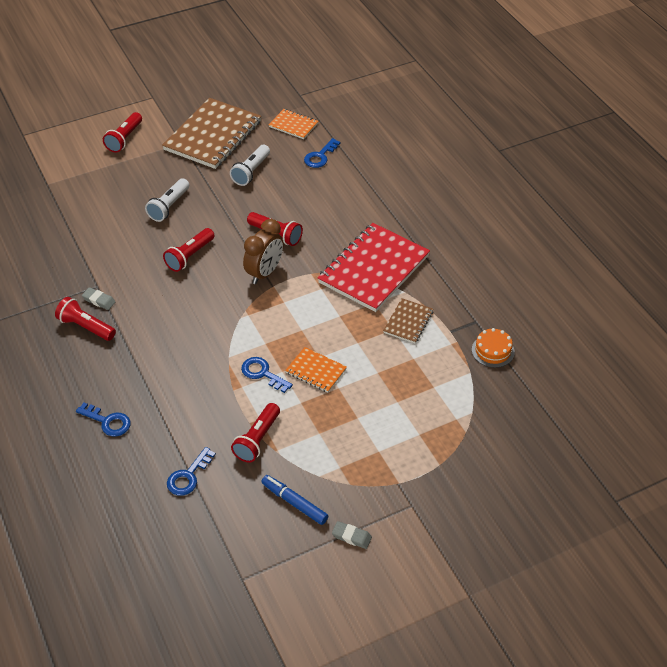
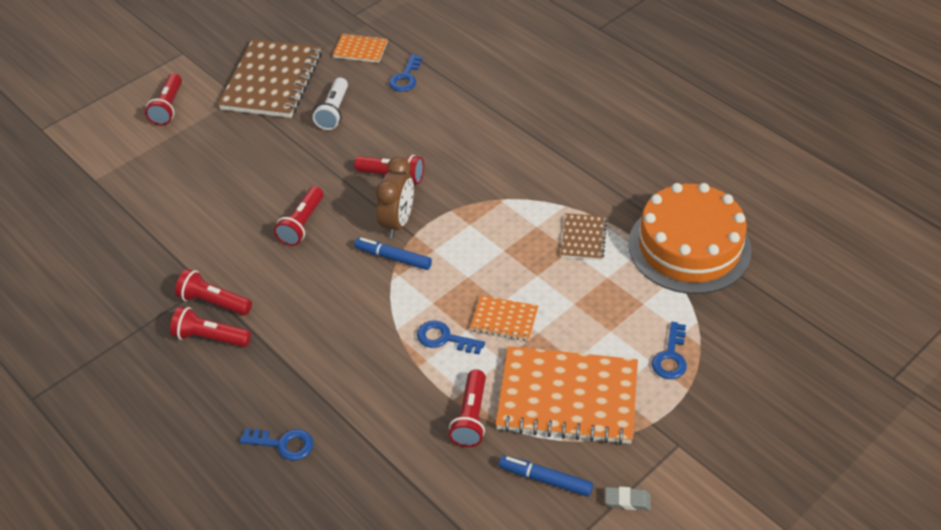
camera: 15 degrees left, 0 degrees up
grey eraser [82,287,116,310] -> red flashlight [175,269,252,316]
white flashlight [145,178,189,222] -> none
blue key [167,447,216,496] -> blue key moved to [652,322,687,379]
red notebook [318,223,430,312] -> none
orange cake [472,328,515,368] -> orange cake [628,183,752,294], size x2.45
none -> blue marker [354,237,432,270]
none -> orange notebook [496,346,638,445]

